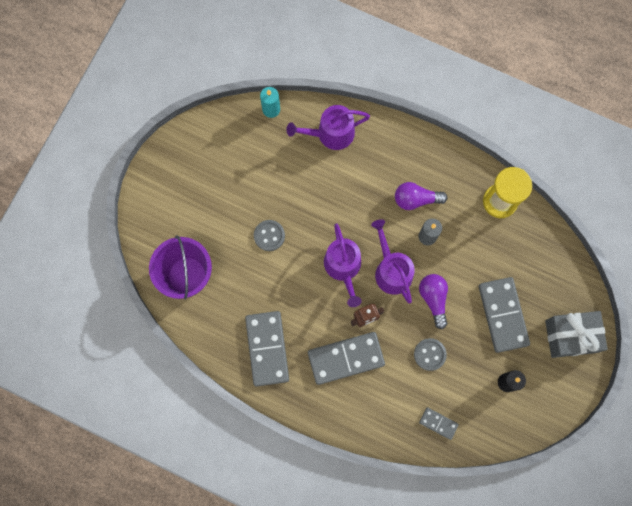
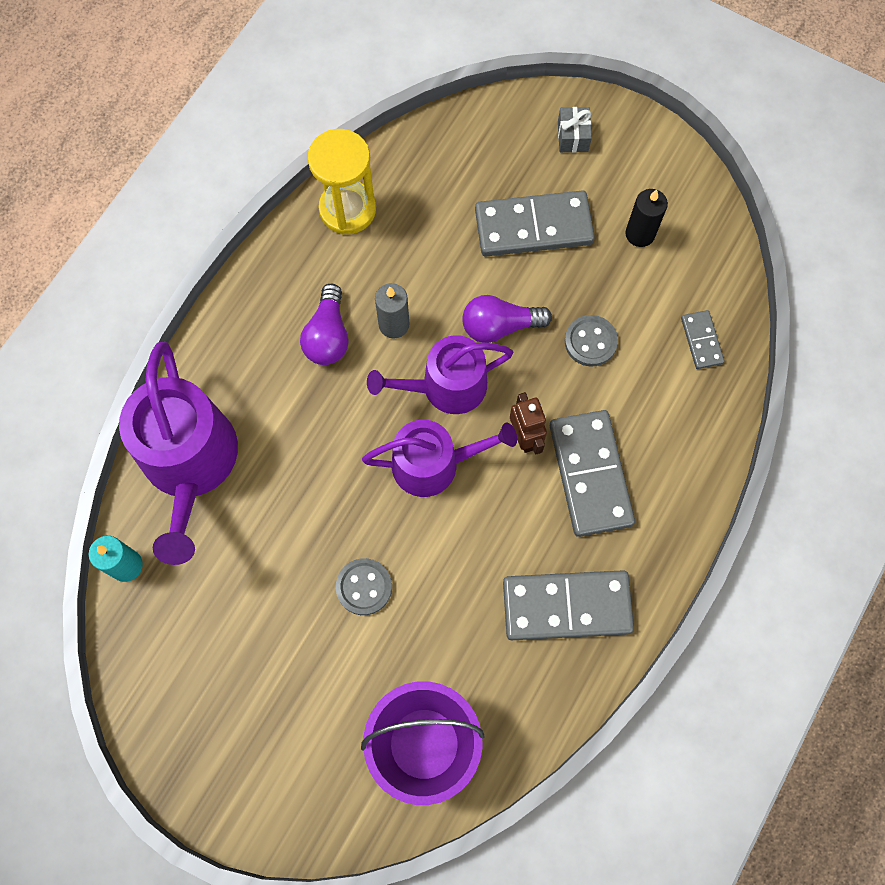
camera: 85 degrees left, 5 degrees down
purple watering can [286,105,370,150] -> purple watering can [119,341,238,565], size x1.52
grey domino [419,407,459,440] -> grey domino turned 45 degrees counterclockwise [681,310,724,369]
grey gift [545,311,608,358] -> grey gift [558,107,592,153], size x0.49

